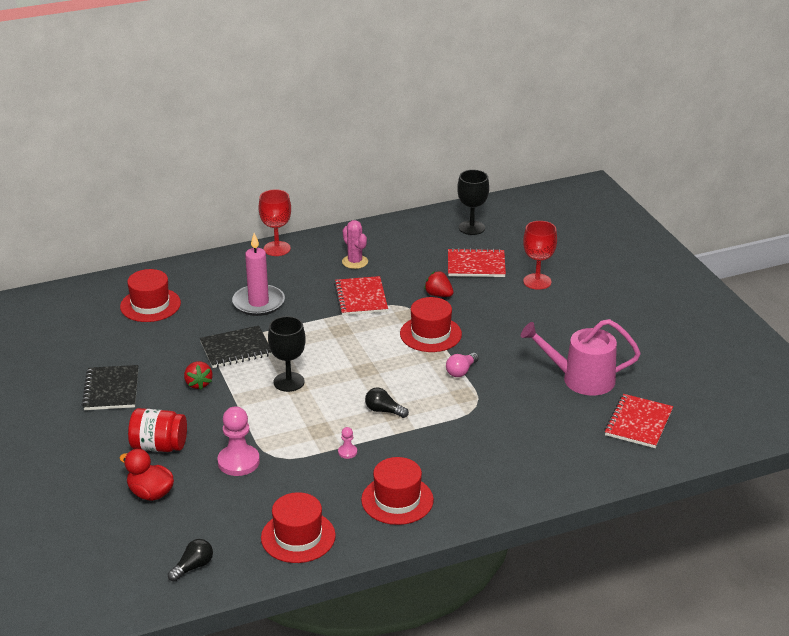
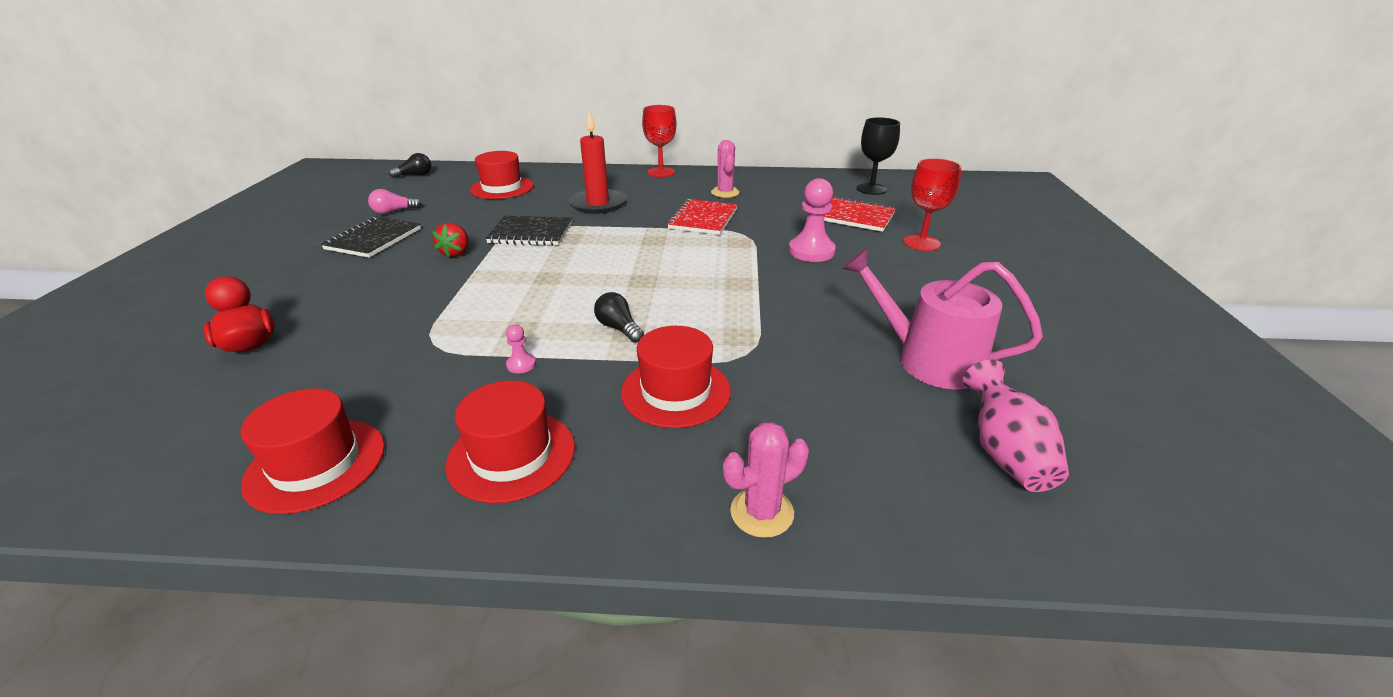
camera: 25 degrees right, 0 degrees up
red jar [128,408,187,452] -> none
black light bulb [168,539,213,582] -> black light bulb moved to [389,153,431,178]
pink pawn [217,406,260,476] -> pink pawn moved to [789,178,836,262]
pink candle [232,233,285,316] -> red candle [569,111,626,214]
black goblet [268,316,306,392] -> none
red hat [400,297,462,352] -> red hat moved to [621,326,731,428]
red strawberry [424,271,454,297] -> none
pink light bulb [446,353,479,377] -> pink light bulb moved to [368,189,421,214]
red notebook [604,394,673,448] -> pink vase [963,360,1069,492]
none -> pink cactus [723,422,809,538]

